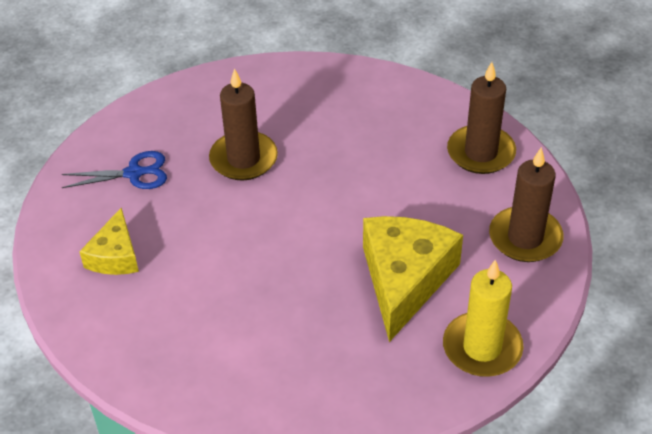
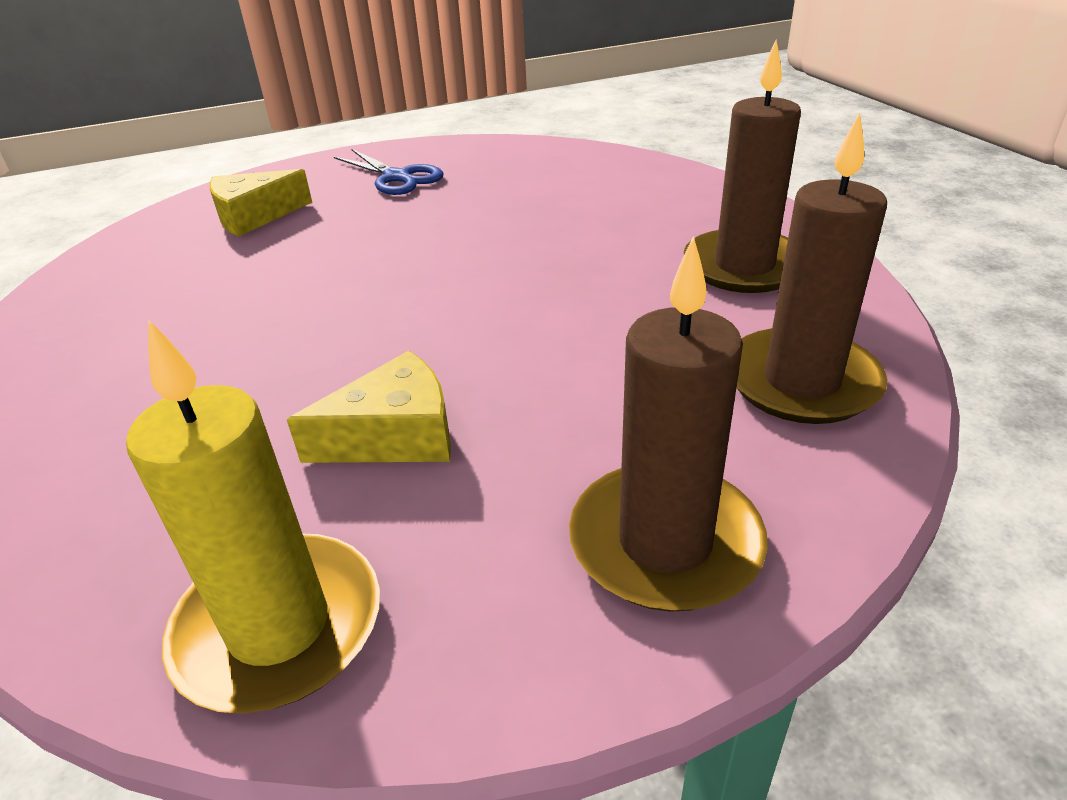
camera: 55 degrees right, 10 degrees down
brown candle [209,68,278,180] -> brown candle moved to [684,40,801,293]
yellow cheese [363,216,463,342] -> yellow cheese [287,351,451,463], size x0.57

